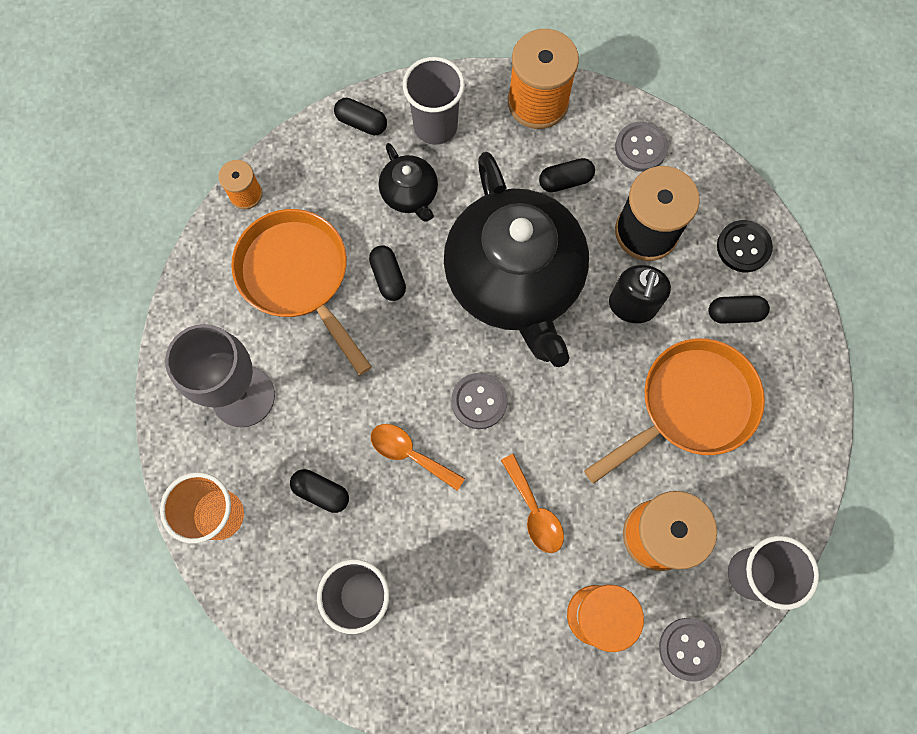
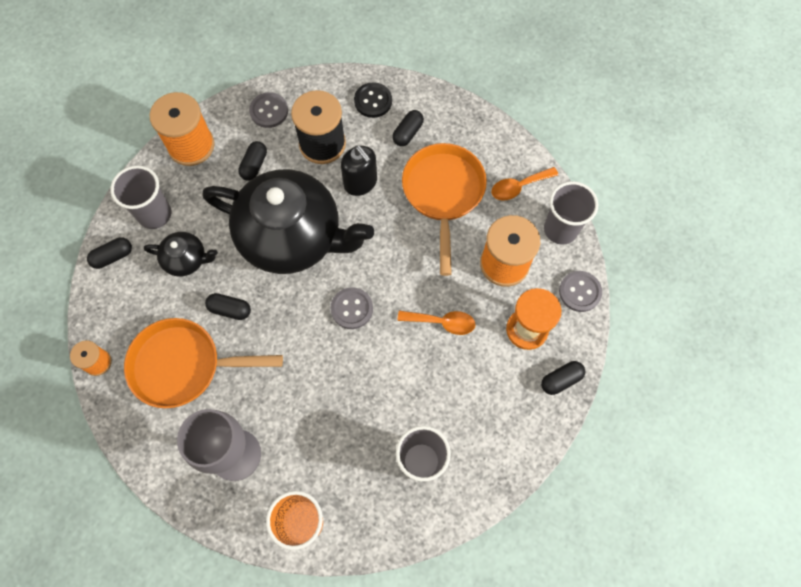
camera: 55 degrees left, 5 degrees down
black capsule [290,469,349,513] -> black capsule moved to [541,361,585,395]
orange spoon [371,424,465,491] -> orange spoon moved to [491,167,559,201]

